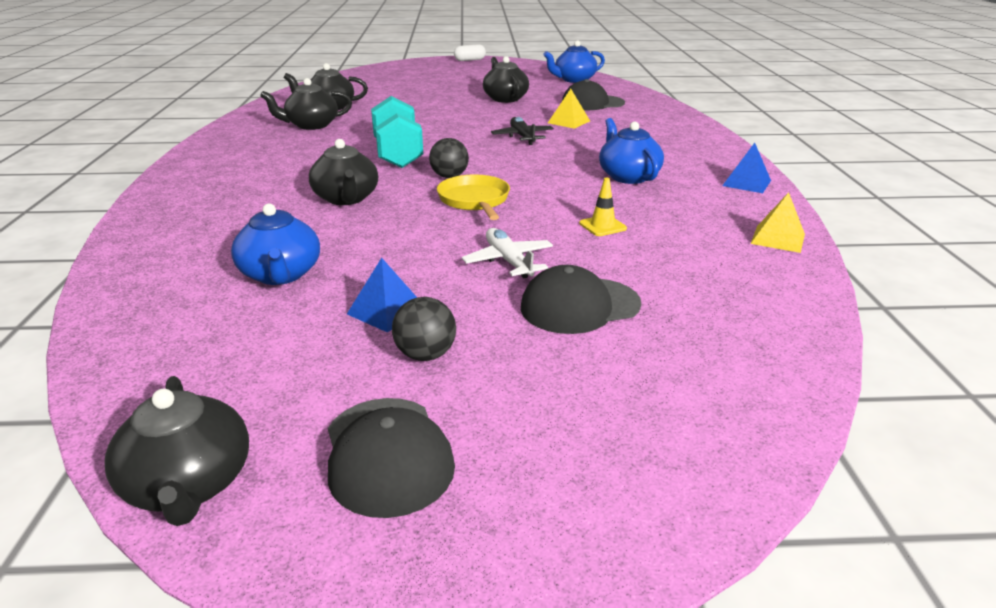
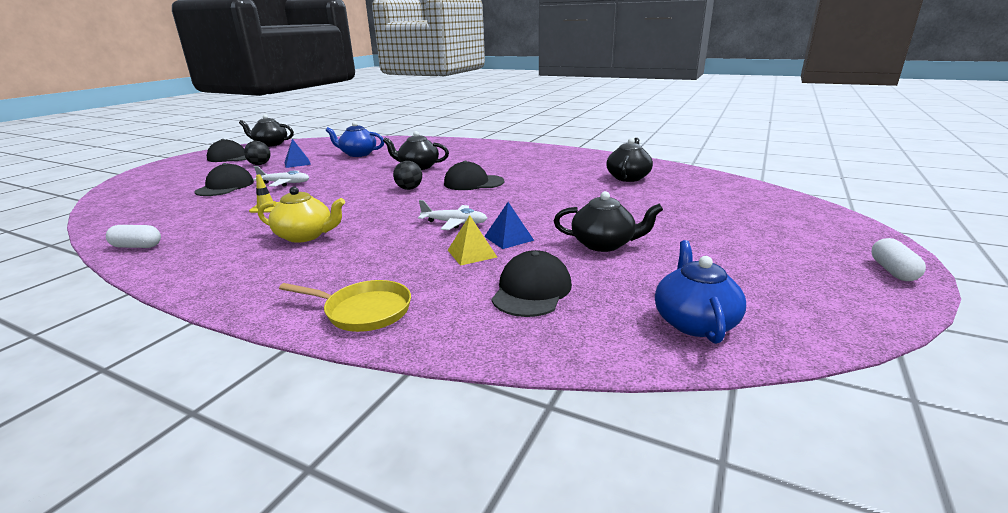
camera: 120 degrees right, 5 degrees down
black teapot [260,78,352,130] -> none
turquoise dumbbell [371,96,423,168] -> black cap [444,161,504,190]
yellow pan [437,175,510,220] -> yellow pan moved to [279,280,411,332]
black plane [491,117,554,145] -> white plane [418,200,487,230]
blue teapot [599,118,664,184] -> yellow teapot [258,187,345,243]
blue pyramid [722,143,771,193] -> blue pyramid moved to [484,202,534,249]
yellow pyramid [751,192,805,253] -> white capsule [106,225,161,248]

